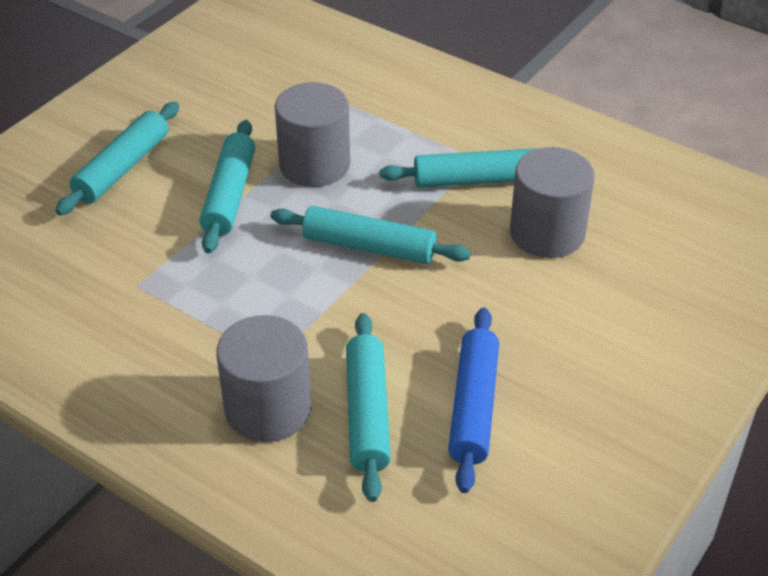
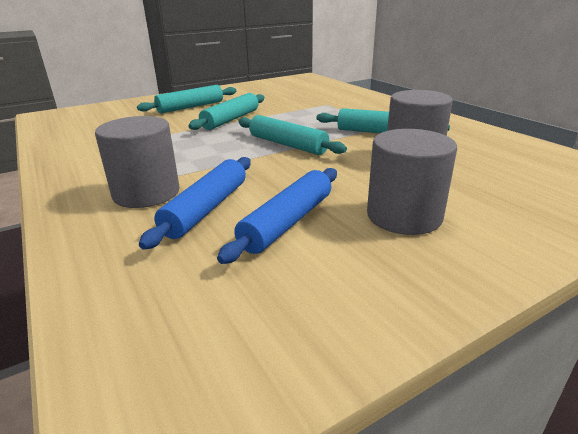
camera: 25 degrees right, 15 degrees down
grey cylinder [275,82,350,187] -> grey cylinder moved to [367,129,457,235]
turquoise rolling pin [346,313,391,502] -> blue rolling pin [139,157,251,249]

